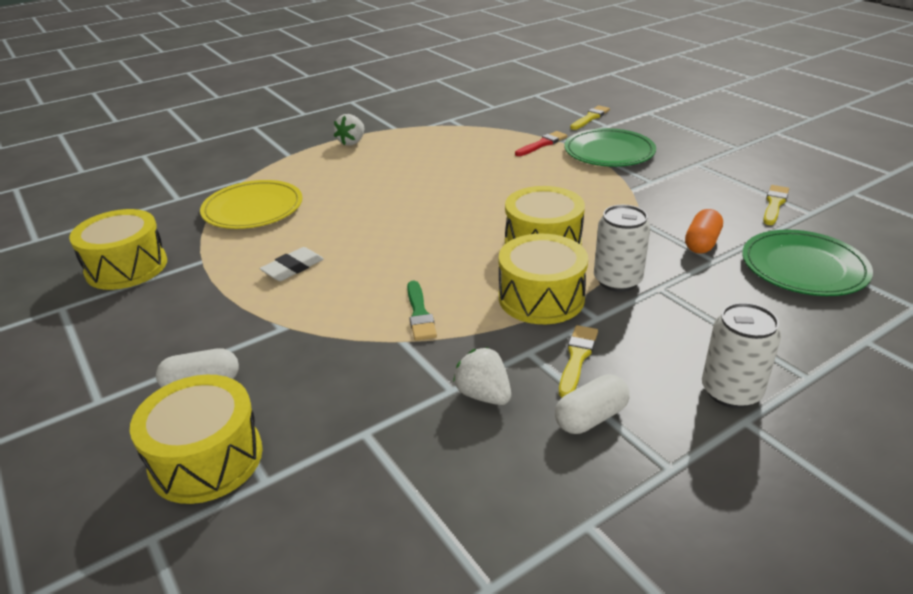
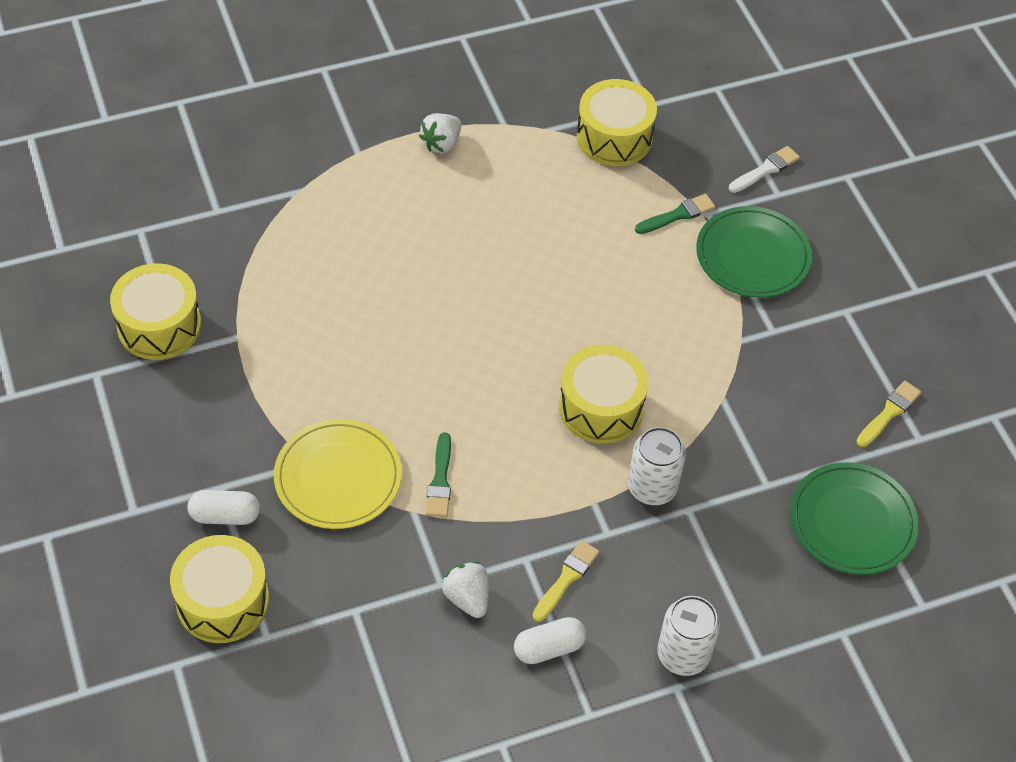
camera: 10 degrees right, 20 degrees up
yellow plate [200,180,302,229] -> yellow plate moved to [274,419,402,529]
white eraser [260,247,324,281] -> none
yellow drum [499,234,588,324] -> yellow drum moved to [577,79,657,166]
red brush [515,131,567,156] -> green brush [635,194,715,234]
yellow brush [570,105,610,130] -> white brush [729,146,800,193]
orange capsule [685,209,723,254] -> none

